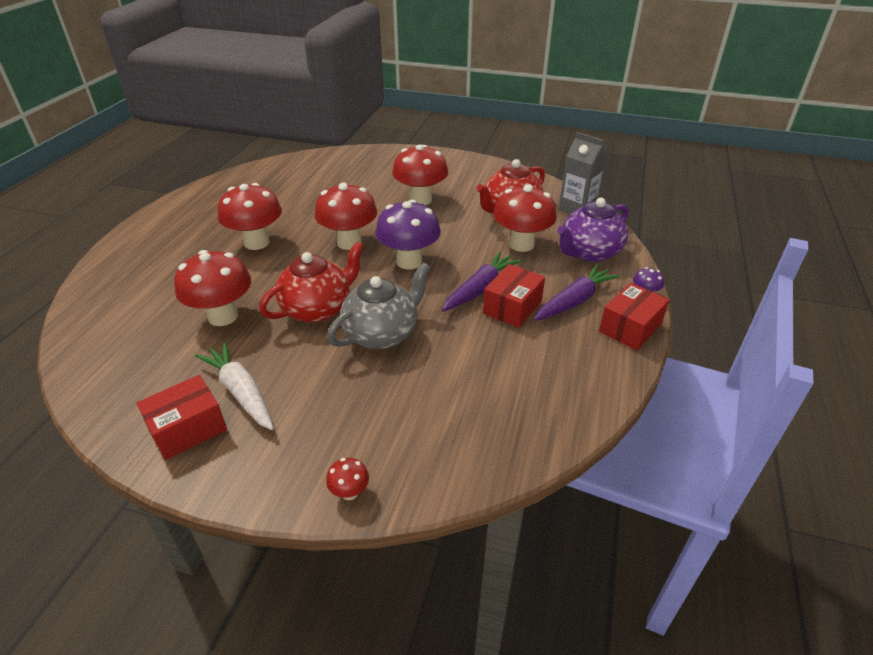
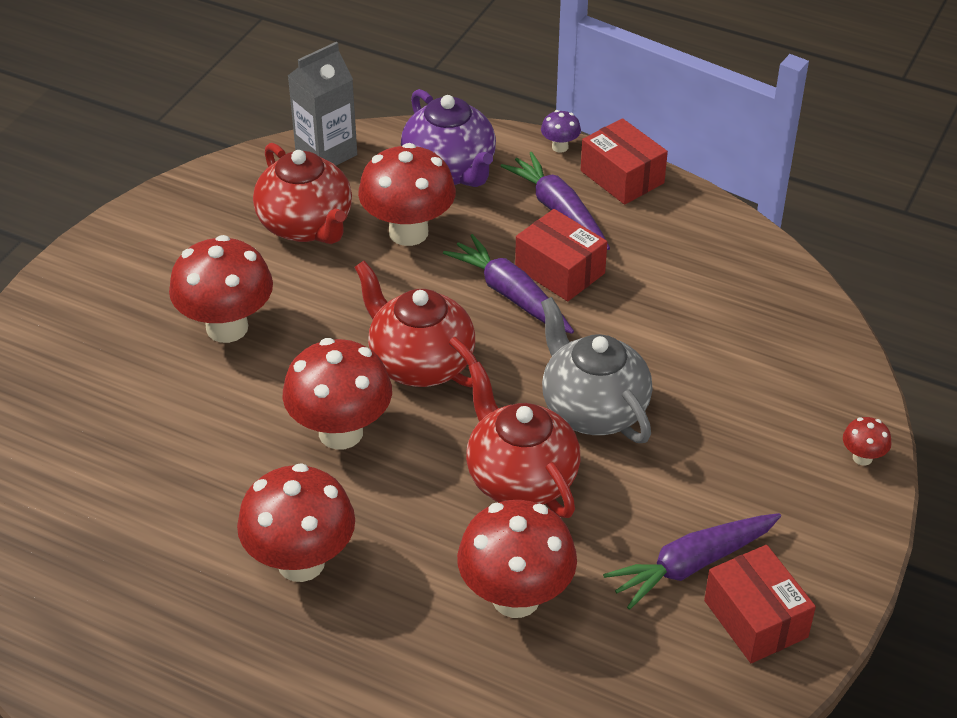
camera: 80 degrees left, 5 degrees up
white carrot [195,341,274,430] -> purple carrot [603,513,781,610]
purple mushroom [375,200,441,269] -> red teapot [354,261,478,387]

